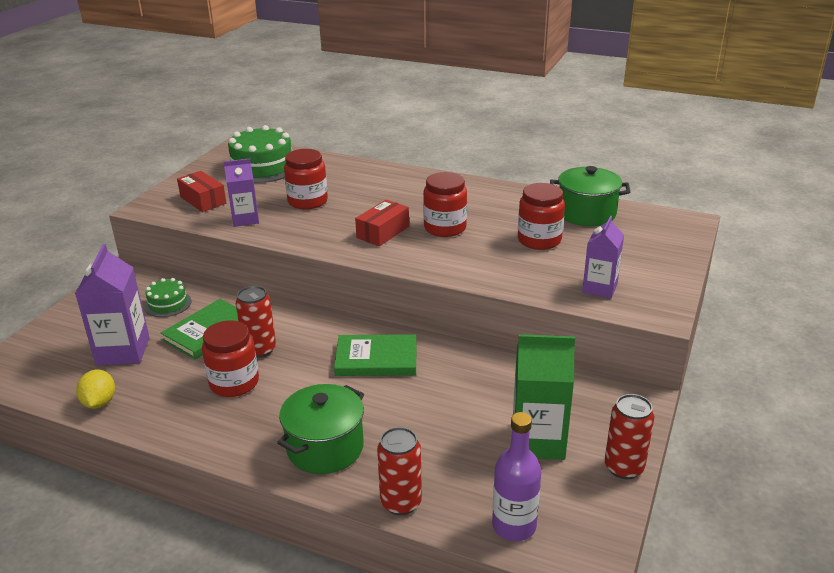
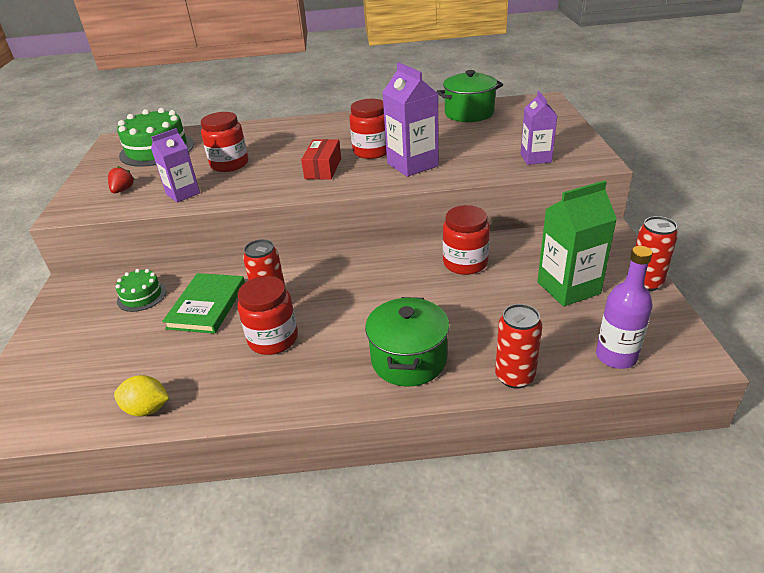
camera: 25 degrees left, 5 degrees up
purple carton [75,244,149,365] -> purple carton moved to [382,62,439,177]
yellow lemon [76,369,115,409] -> yellow lemon turned 45 degrees counterclockwise [114,375,169,417]
red box [177,171,226,212] -> red strawberry [108,166,135,193]
green book [334,334,417,376] -> none
red jar [518,183,565,250] -> red jar moved to [443,205,490,275]

